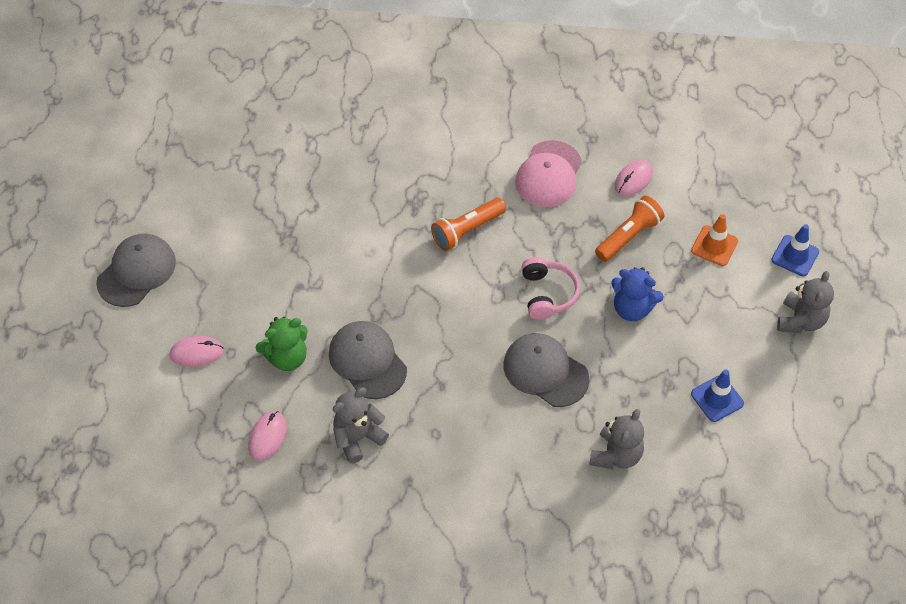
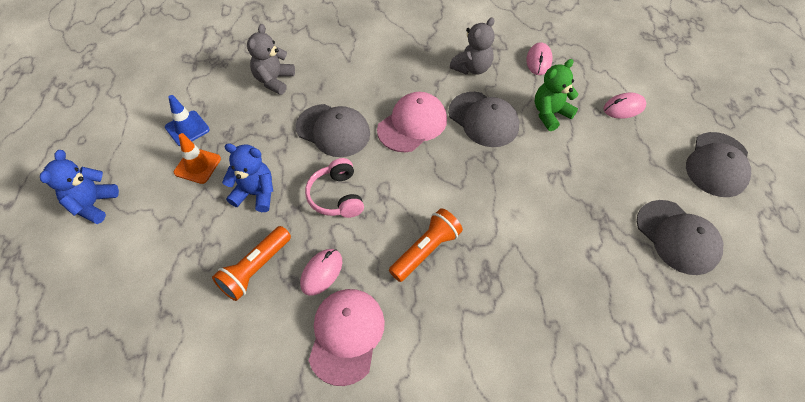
camera: 170 degrees right, 0 degrees up
pink mouse [615,159,653,196] -> pink mouse moved to [300,249,342,296]
orange traffic cone [691,214,738,266] -> orange traffic cone moved to [174,133,221,184]
blue traffic cone [771,224,819,276] -> none
grey teddy bear [777,271,834,333] -> blue teddy bear [40,150,119,224]
none -> pink cap [377,92,447,152]
none -> grey cap [637,200,723,275]

